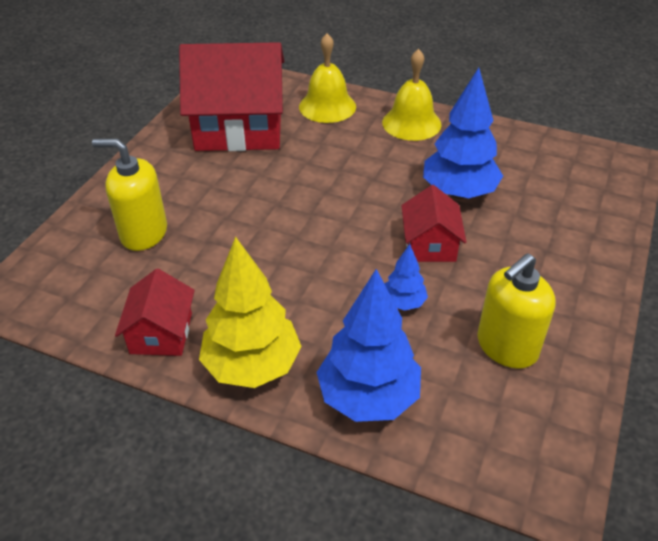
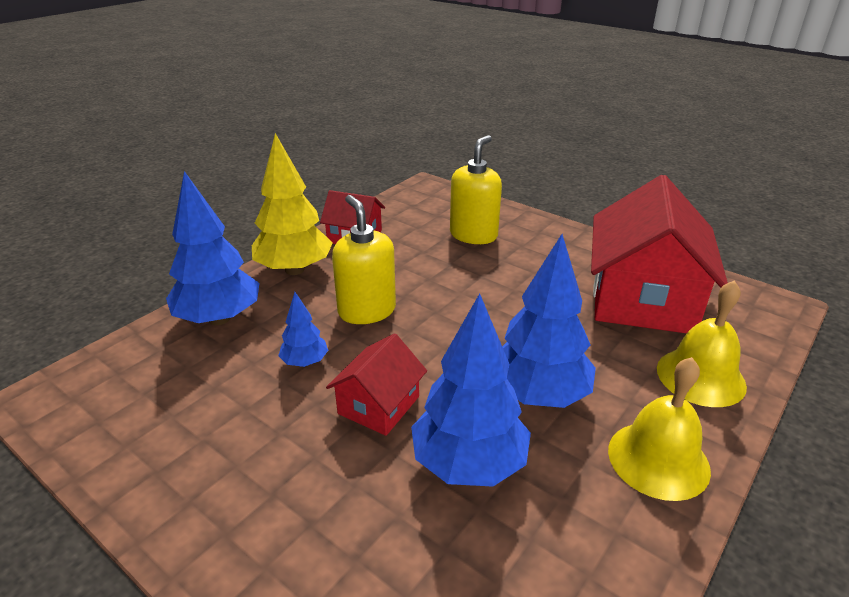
camera: 105 degrees right, 10 degrees down
red house [402,185,467,262] -> red house turned 75 degrees counterclockwise [326,333,427,436]
yellow soap dispenser [478,253,556,369] -> yellow soap dispenser moved to [332,195,396,324]
none -> blue tree [502,234,596,408]

